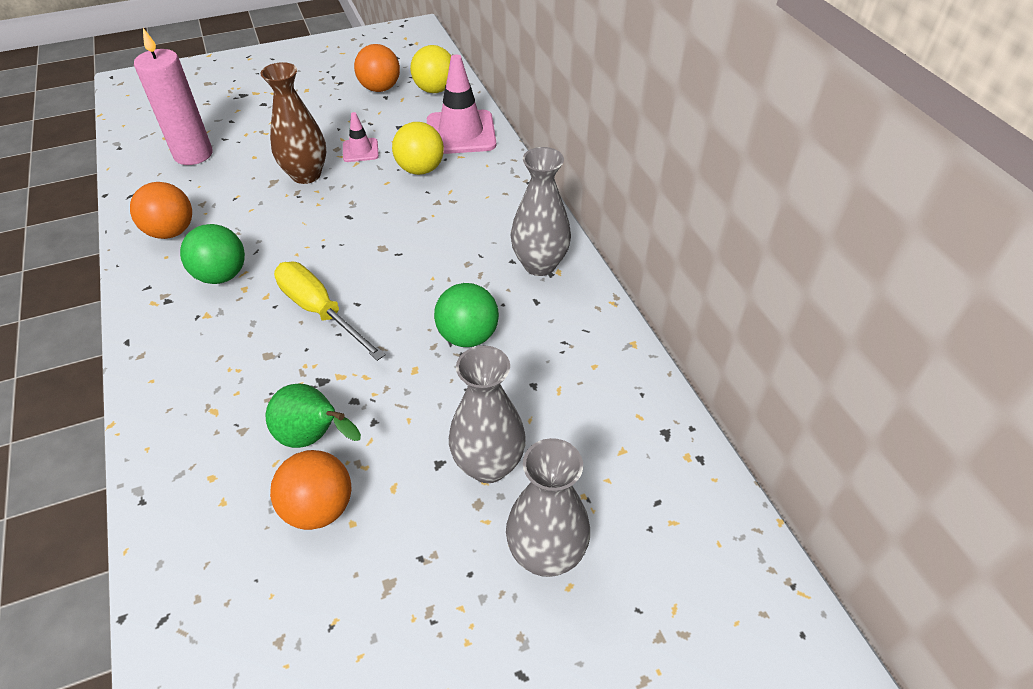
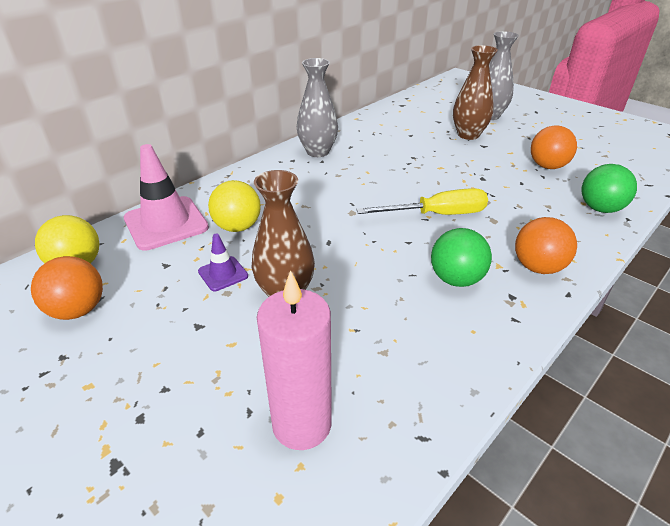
camera: 115 degrees left, 10 degrees down
orange ball [130,182,192,239] -> orange ball moved to [515,217,577,274]
green pear [266,384,361,448] -> none
yellow screwdriver [274,262,386,361] -> yellow screwdriver turned 120 degrees counterclockwise [357,188,488,215]
pink traffic cone [343,112,379,162] -> purple traffic cone [198,234,248,291]
green ball [434,283,499,347] -> green ball moved to [581,164,637,213]
grey vase [449,346,526,483] -> brown vase [453,45,498,140]

